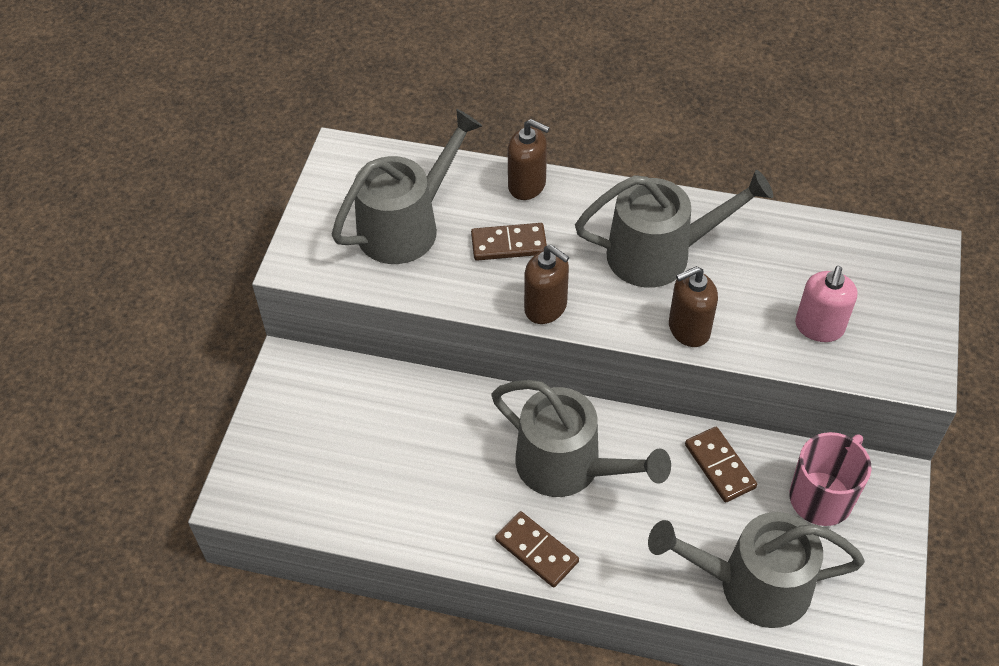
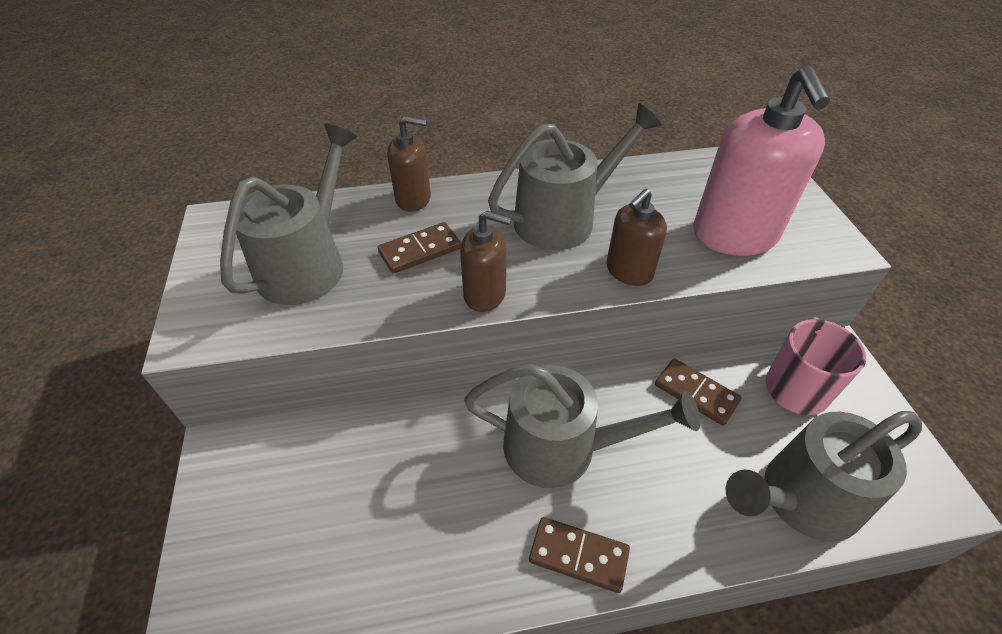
camera: 25 degrees left, 5 degrees down
pink soap dispenser [795,266,858,342] -> pink soap dispenser [693,65,830,256], size x1.82

